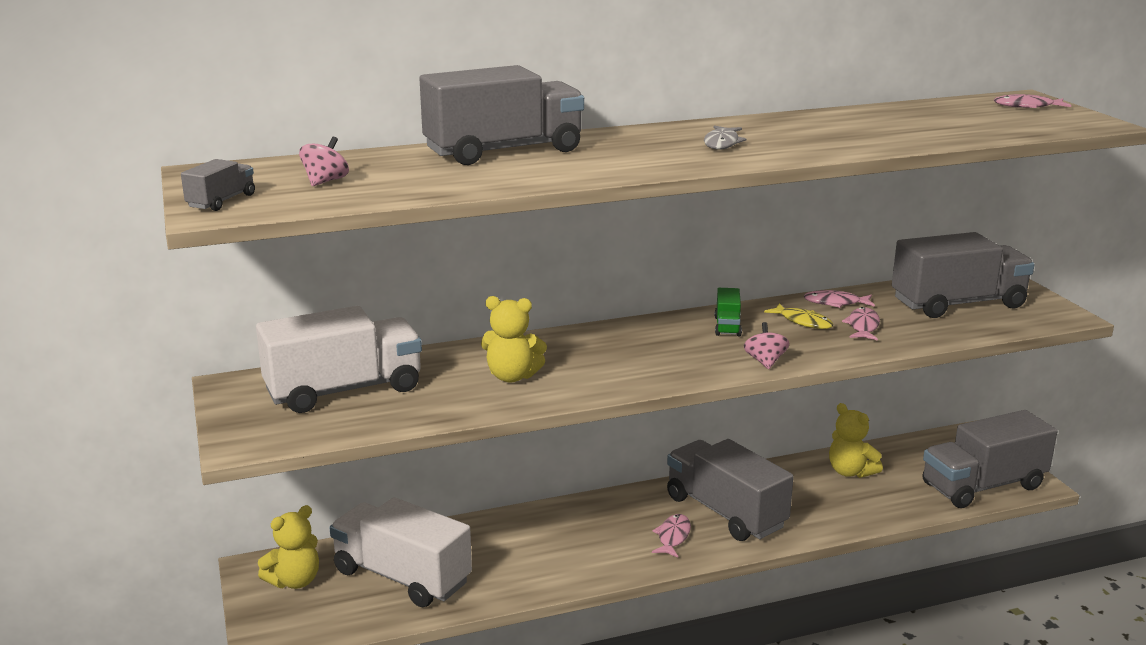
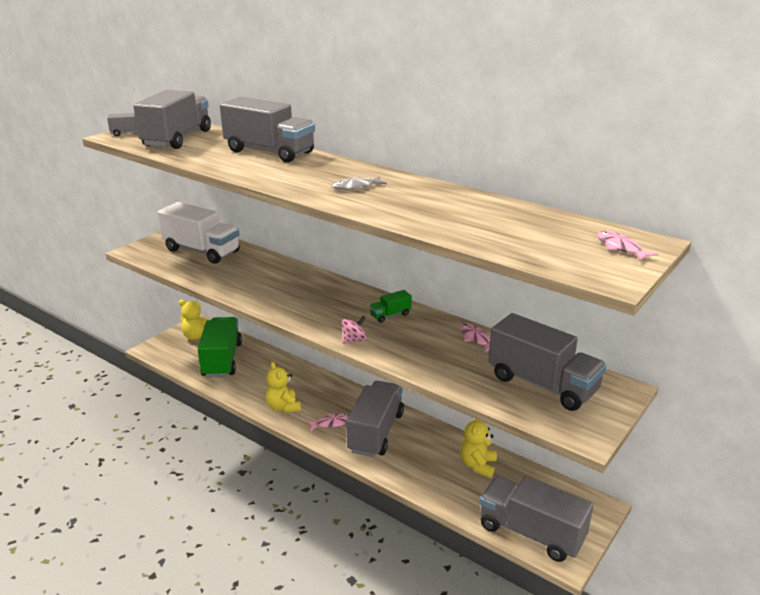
camera: 55 degrees right, 5 degrees up
pink spinning top [299,137,349,186] -> grey truck [133,90,211,149]
white truck [330,497,472,607] -> green truck [198,317,242,378]
yellow teddy bear [481,296,547,382] -> yellow teddy bear moved to [266,362,301,413]
yellow fish [764,303,834,329] -> none
pink fish [842,307,880,341] -> none

